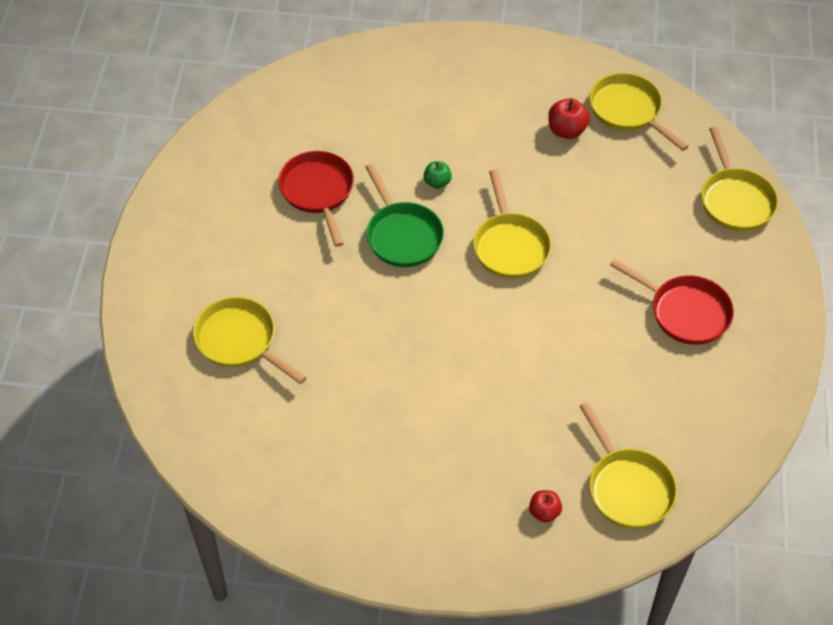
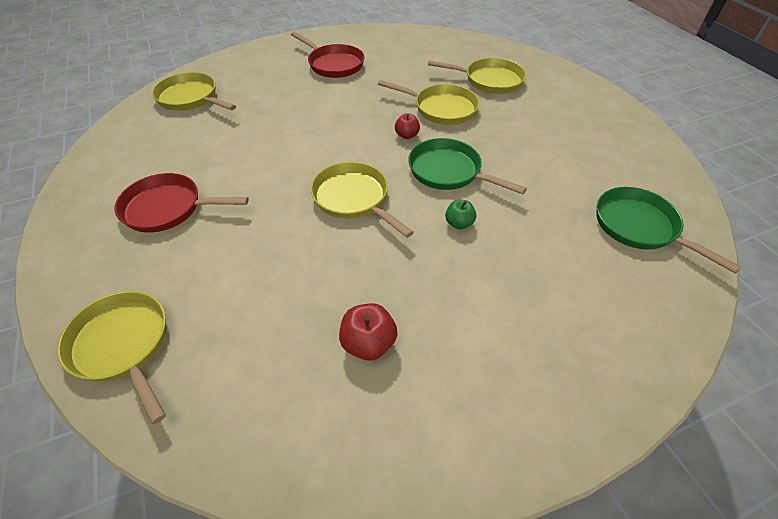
camera: 150 degrees right, 5 degrees down
red pan [278,151,354,247] -> red pan moved to [291,32,364,78]
red apple [529,490,562,523] -> red apple moved to [395,114,420,139]
yellow pan [589,73,689,151] -> yellow pan moved to [378,80,480,125]
none -> green pan [597,187,742,274]

